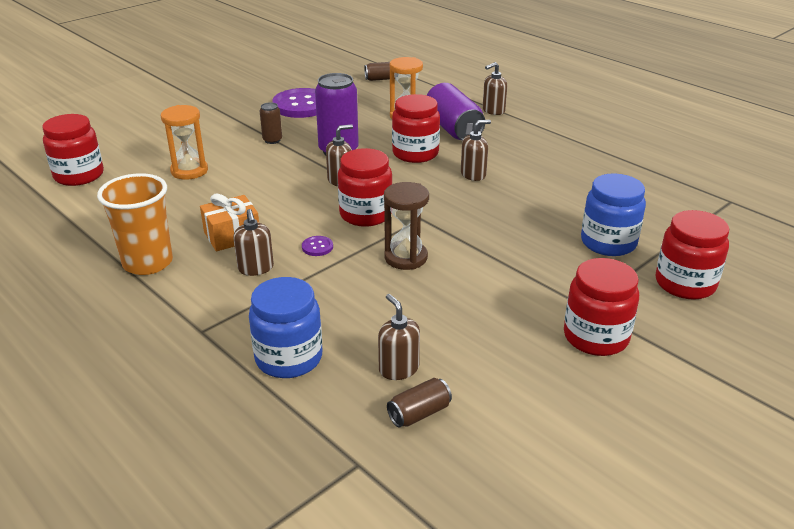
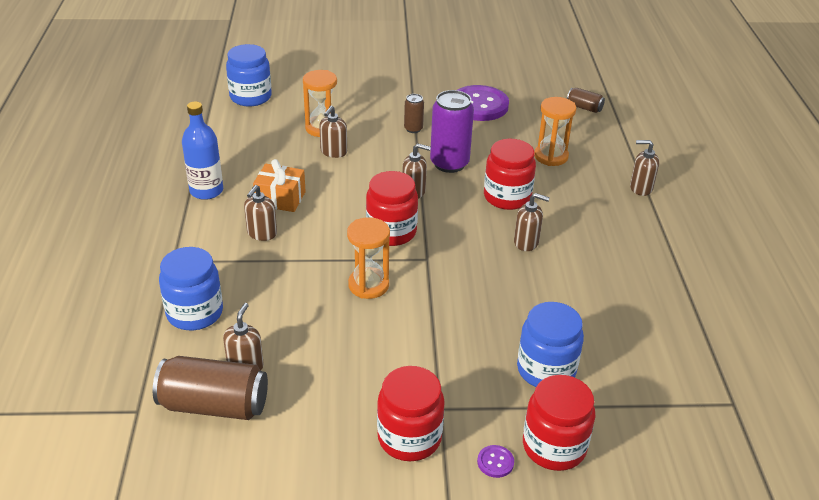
camera: 40 degrees right, 5 degrees up
red jar [42,114,104,186] -> blue jar [226,44,272,107]
orange cup [97,173,173,275] -> blue bottle [182,101,223,200]
purple button [302,236,333,256] -> purple button moved to [477,445,514,478]
brown hourglass [384,182,429,270] -> orange hourglass [347,217,390,299]
brown can [387,378,452,427] -> brown can [153,356,268,420], size x1.97
purple can [427,83,485,141] -> none
none -> brown soap dispenser [319,106,347,158]

